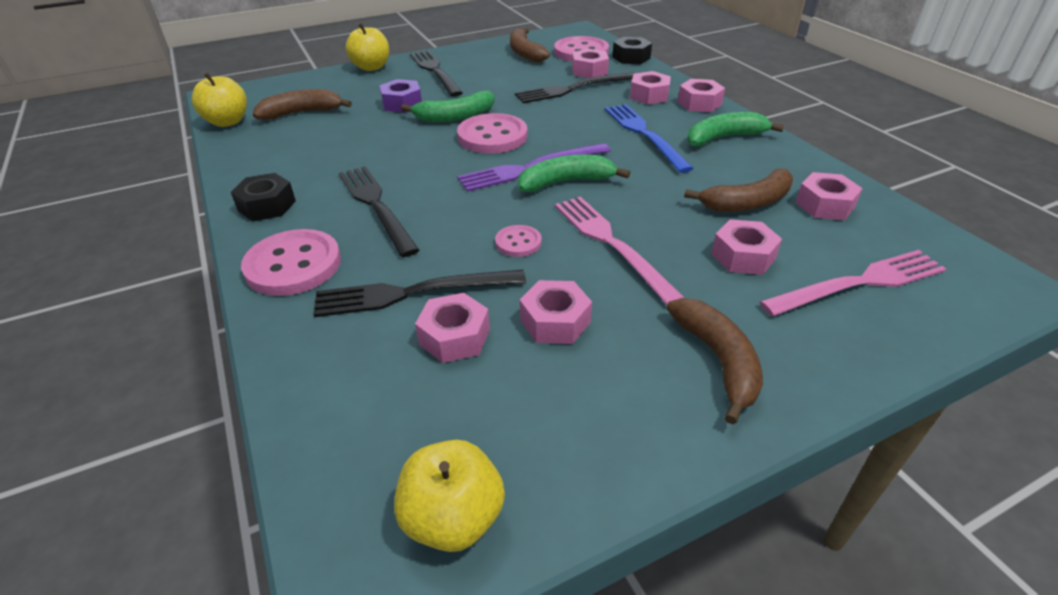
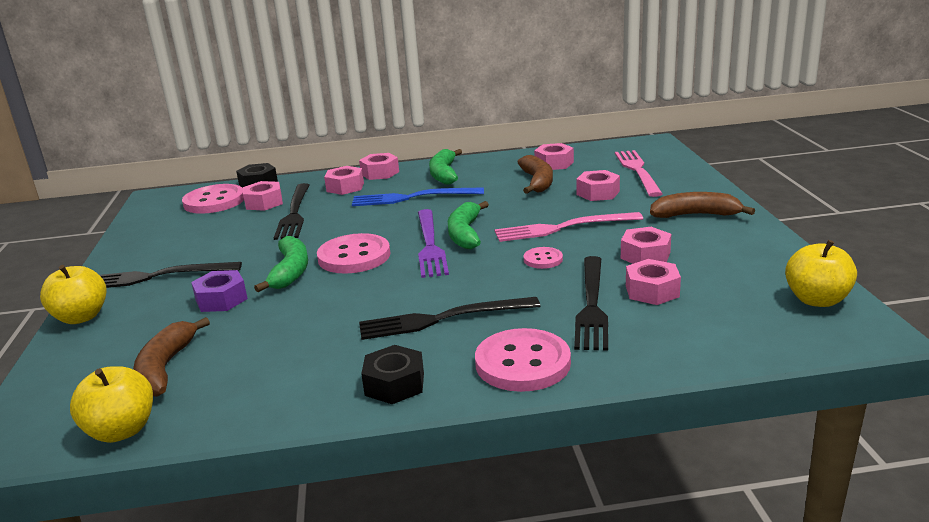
camera: 70 degrees left, 15 degrees down
brown banana [510,28,550,62] -> none

